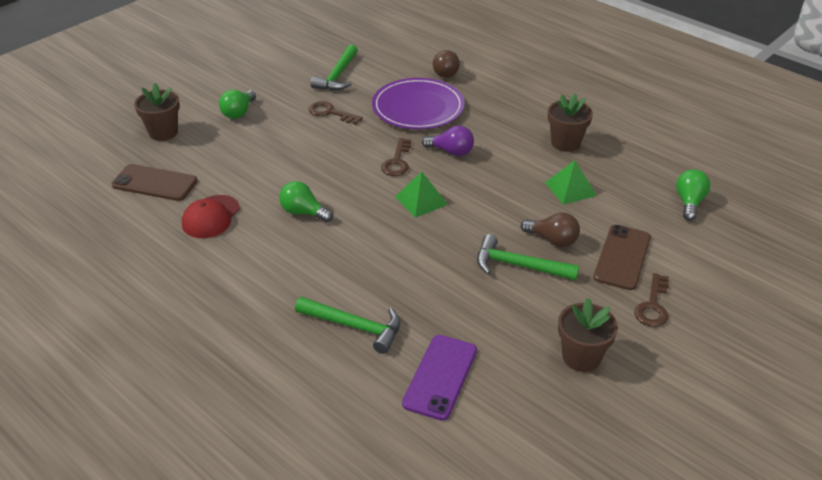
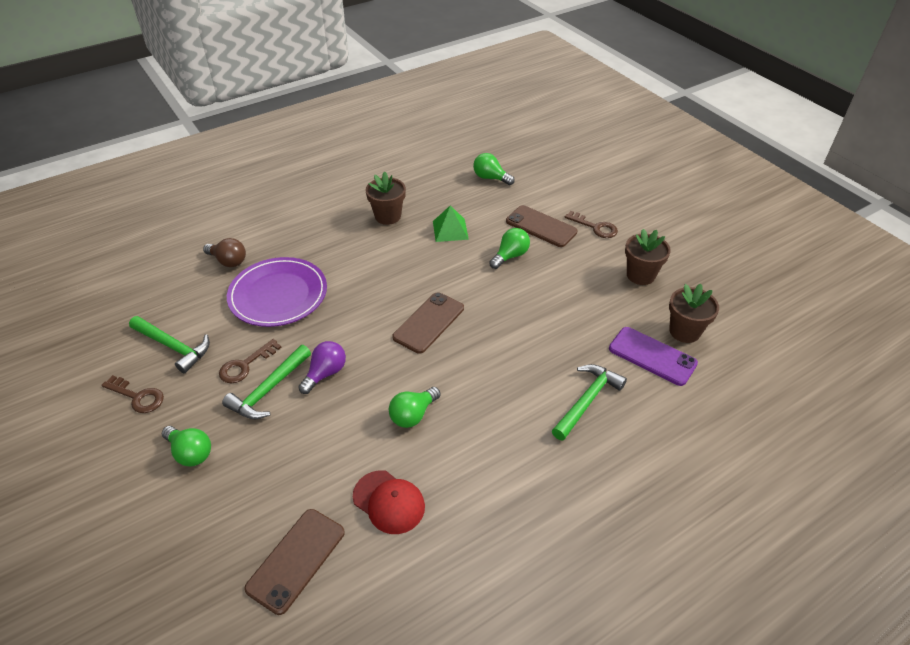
camera: 75 degrees left, 5 degrees up
brown flower pot [134,83,180,141] -> brown flower pot moved to [669,283,719,343]
brown key [381,138,411,176] -> brown key moved to [101,375,164,413]
green pyramid [395,172,448,218] -> brown phone [392,292,464,354]
purple light bulb [422,126,474,156] -> purple light bulb moved to [298,341,346,394]
green hammer [477,234,579,281] -> green hammer moved to [222,345,311,419]
brown light bulb [521,212,580,247] -> green light bulb [489,228,530,269]

